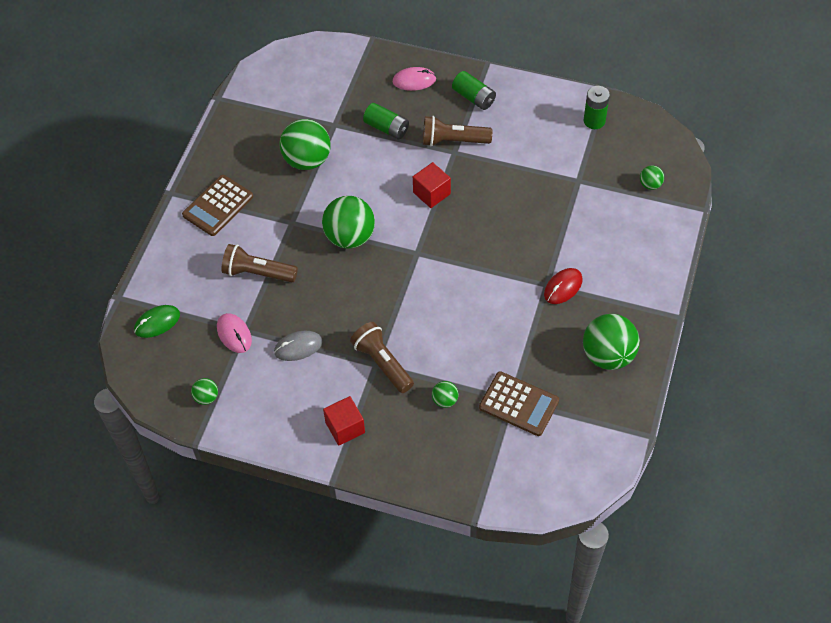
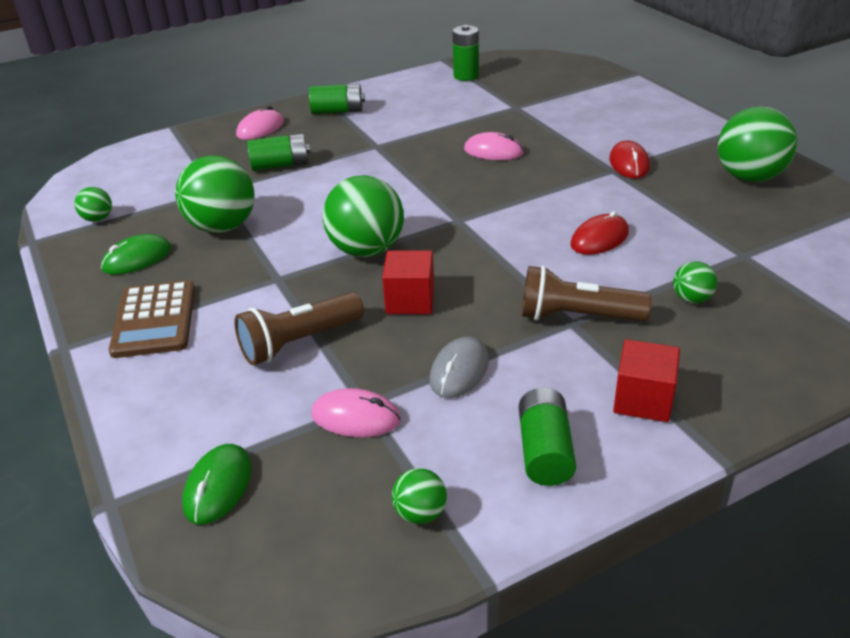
camera: 45 degrees left, 20 degrees down
red cube [413,162,451,208] -> red cube moved to [382,250,434,314]
brown flashlight [423,116,492,147] -> none
brown calculator [479,371,559,436] -> none
green ball [640,165,664,190] -> green ball moved to [75,187,112,222]
none -> green mouse [101,234,171,275]
none -> pink mouse [464,132,524,160]
none -> green battery [519,388,576,486]
none -> red mouse [570,211,629,255]

